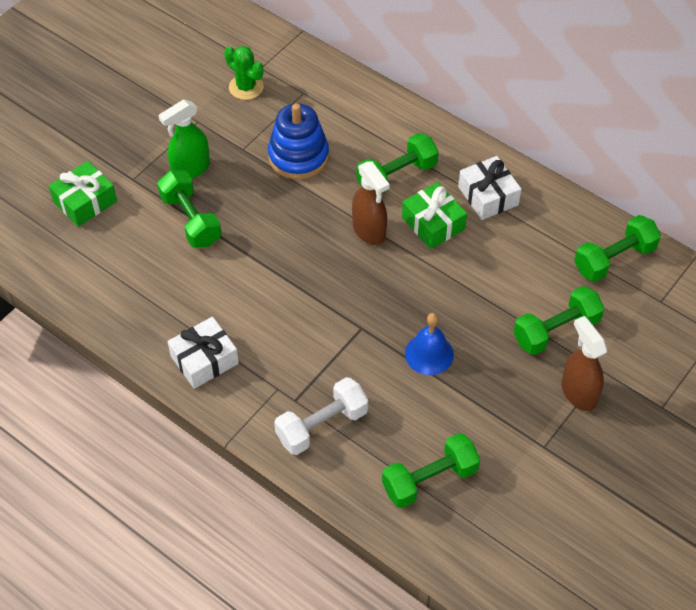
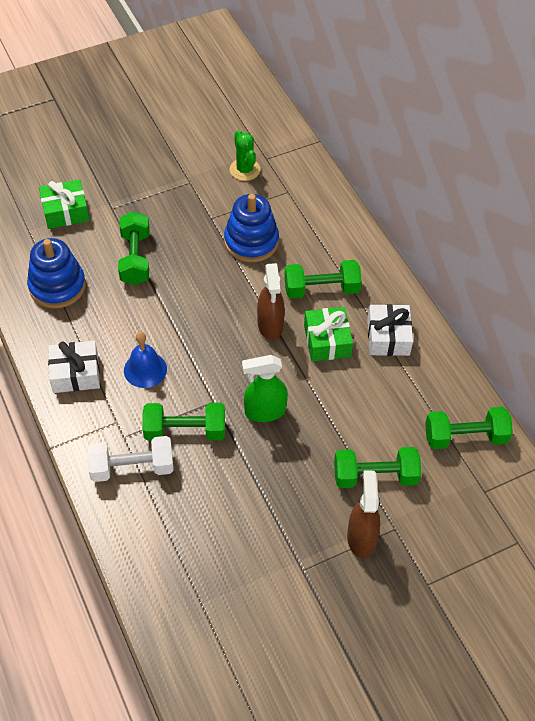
camera: 25 degrees right, 0 degrees up
green spray bottle [158,100,210,179] -> green spray bottle moved to [242,355,288,422]
green dumbbell [382,433,480,508] -> green dumbbell moved to [143,403,225,441]
blue bell [405,313,454,375] -> blue bell moved to [124,332,167,388]
none -> blue stacking toy [27,238,86,308]

